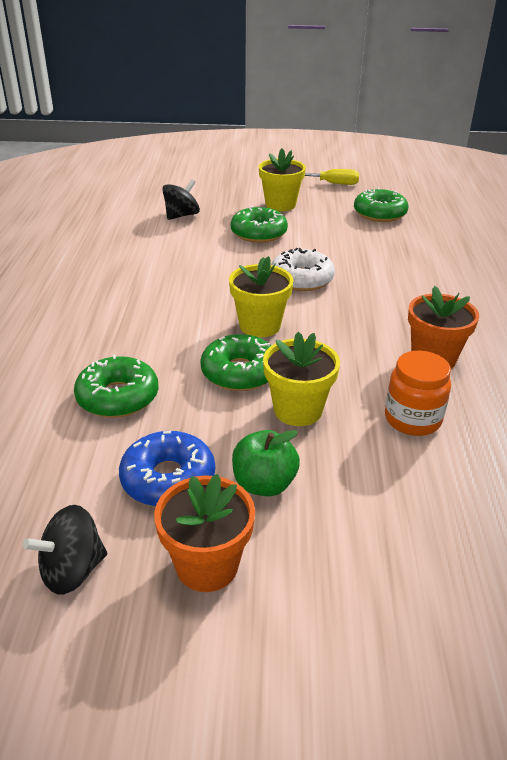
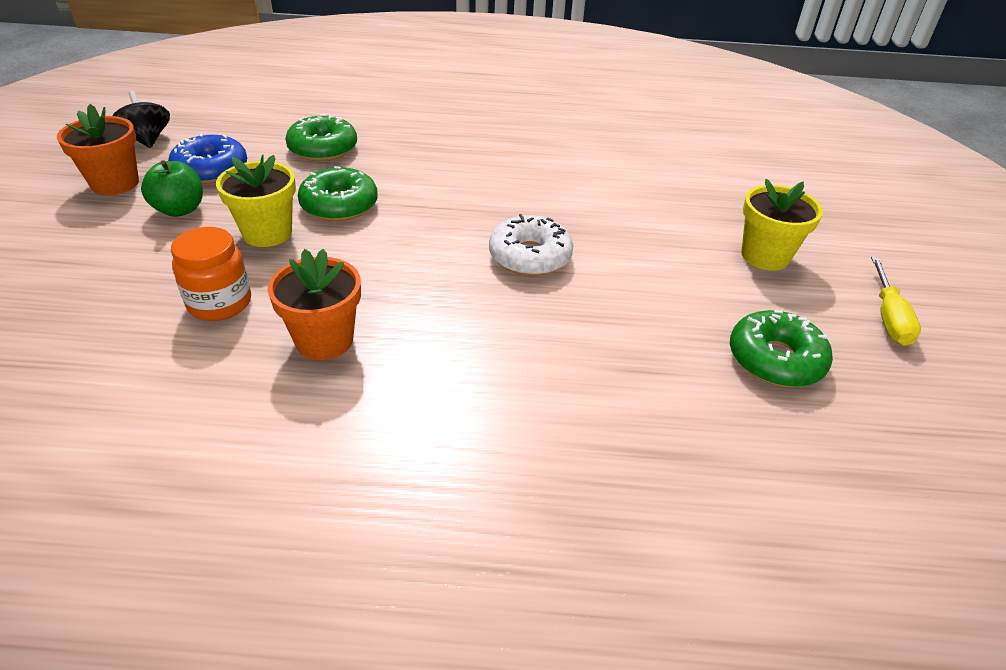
camera: 90 degrees right, 5 degrees up
black spinning top [162,179,200,220] -> none
yellow flower pot [229,256,294,337] -> none
green donut [231,206,288,243] -> none

